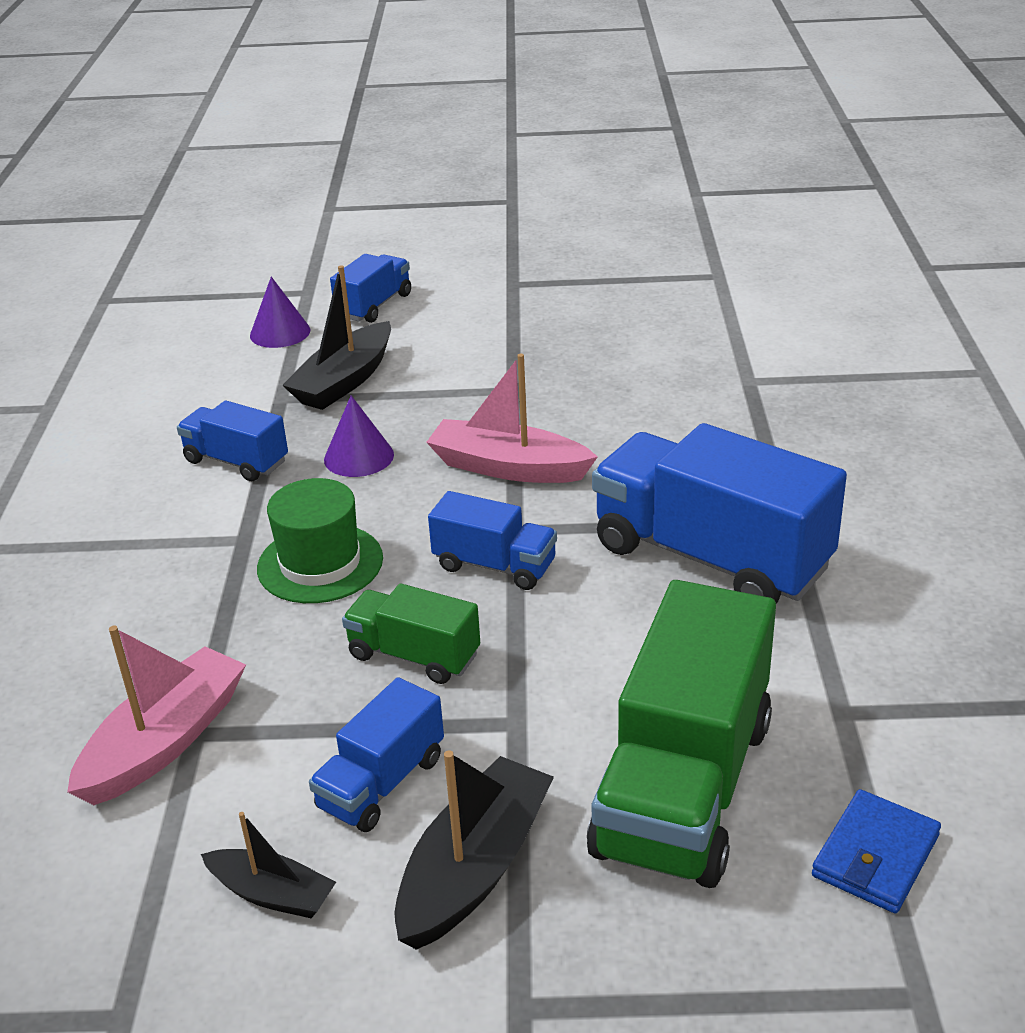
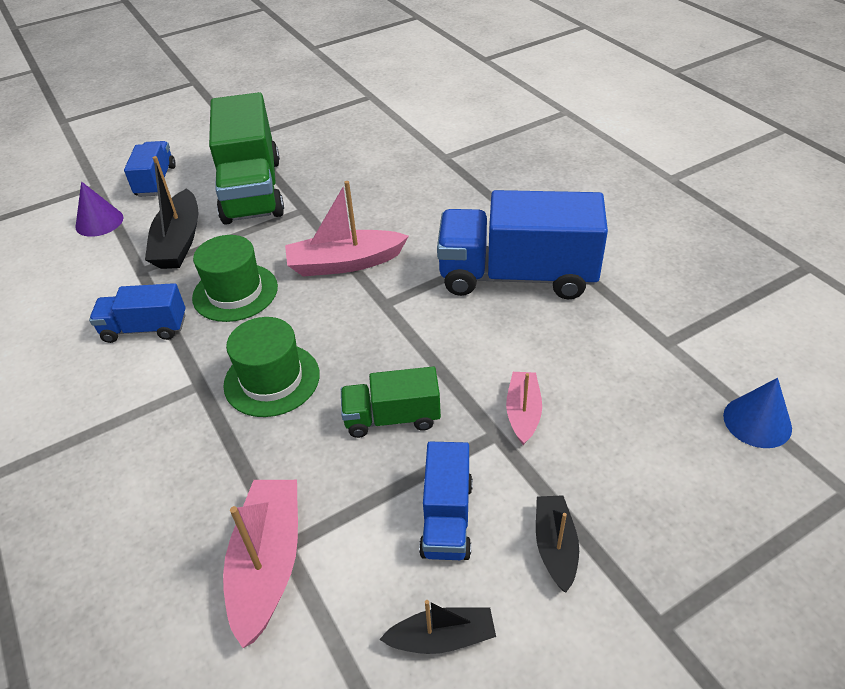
camera: 30 degrees left, 10 degrees up
purple cone [324,396,394,477] -> green hat [192,235,278,322]
black boat [395,750,554,950] -> black boat [536,495,579,592], size x0.59
blue truck [428,491,557,590] -> none
green truck [587,580,776,888] -> green truck moved to [209,92,284,225]
blue wallet [812,789,941,913] -> blue cone [723,378,792,448]
none -> pink boat [506,372,542,445]

